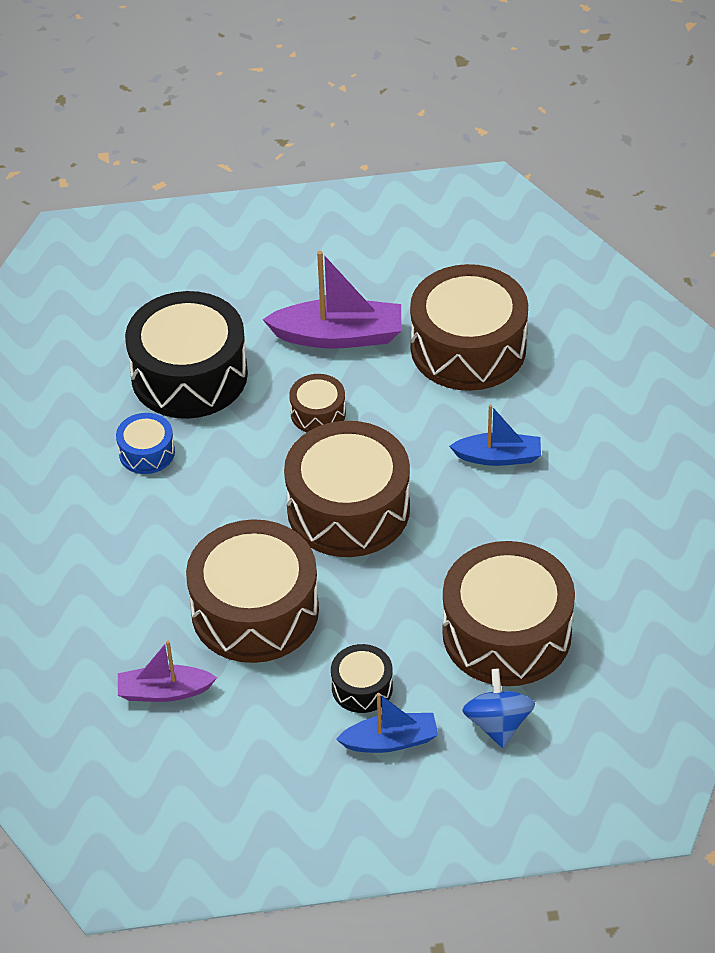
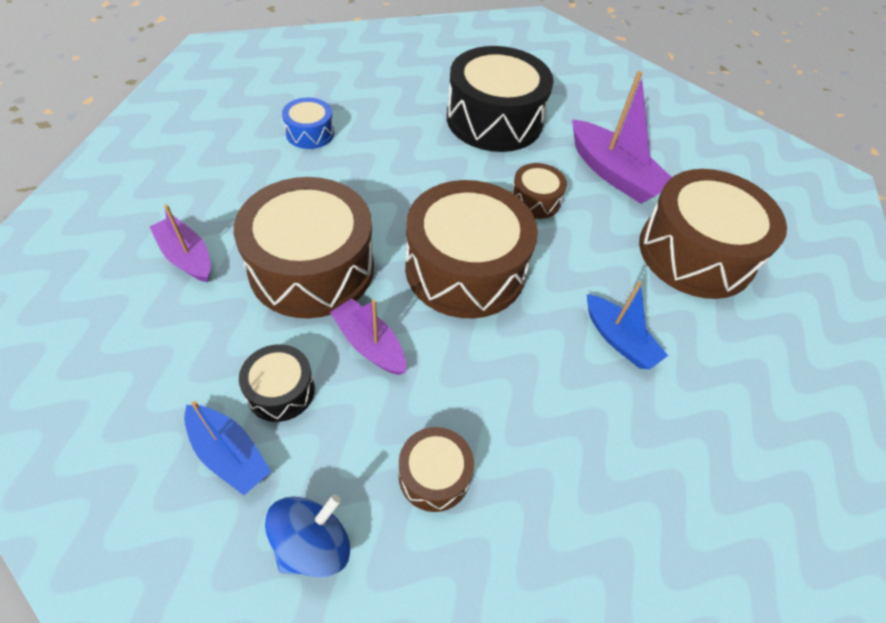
camera: 45 degrees right, 5 degrees up
blue drum [116,413,175,474] -> blue drum moved to [282,97,334,149]
brown drum [442,541,575,686] -> brown drum [399,427,474,512], size x0.47
none -> purple boat [330,298,406,375]

